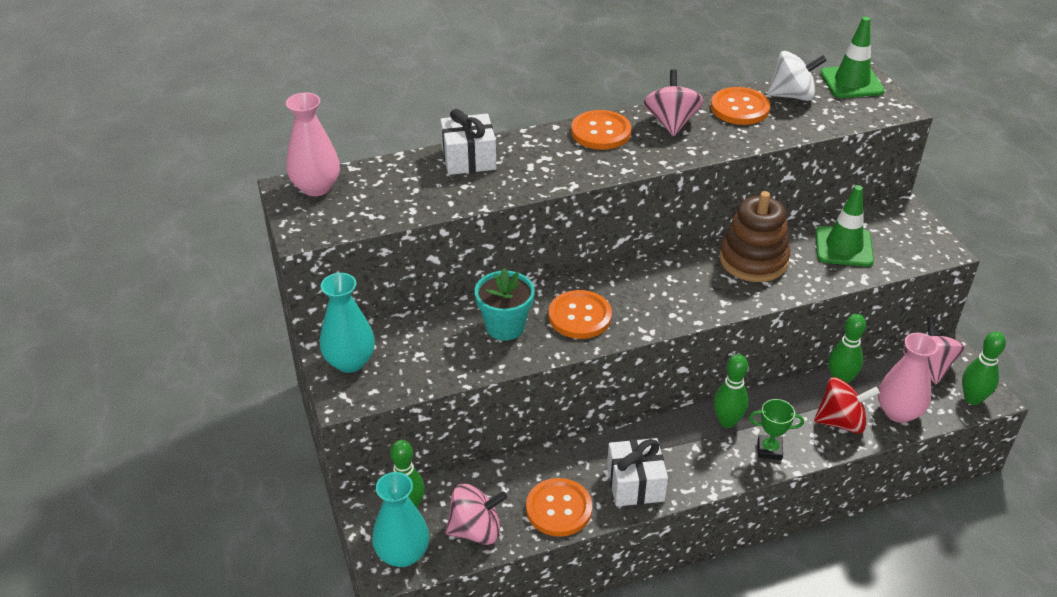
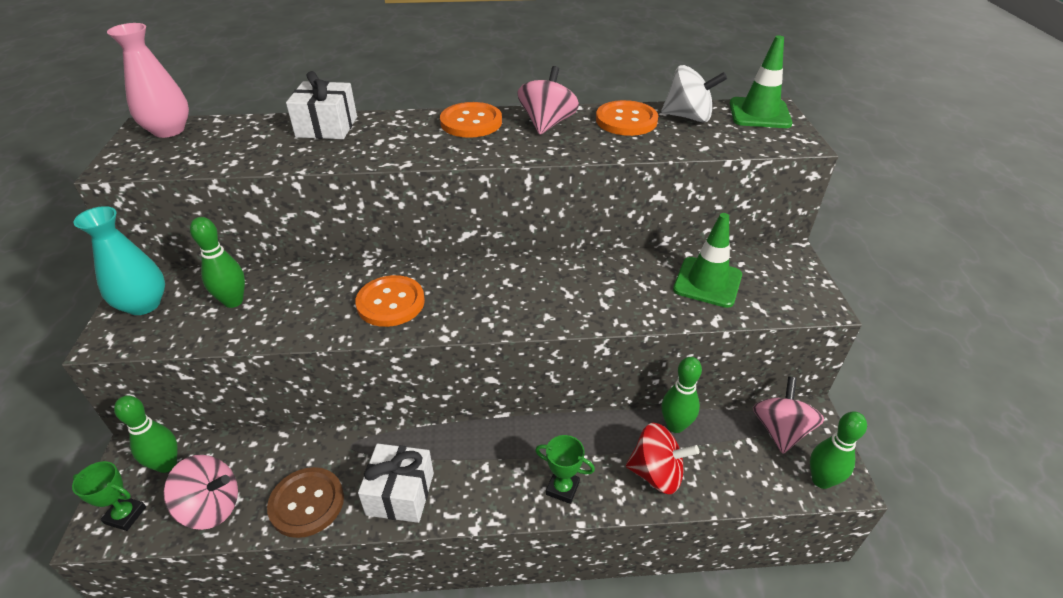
camera: 15 degrees right, 0 degrees up
turquoise vase [372,472,429,567] -> green trophy [72,461,146,531]
turquoise flower pot [475,268,535,340] -> none
orange button [526,478,592,537] -> brown button [267,467,344,538]
green bowling pin [713,354,749,428] -> green bowling pin moved to [190,217,245,308]
brown stacking toy [719,191,790,282] -> none
pink vase [878,333,938,423] -> none

